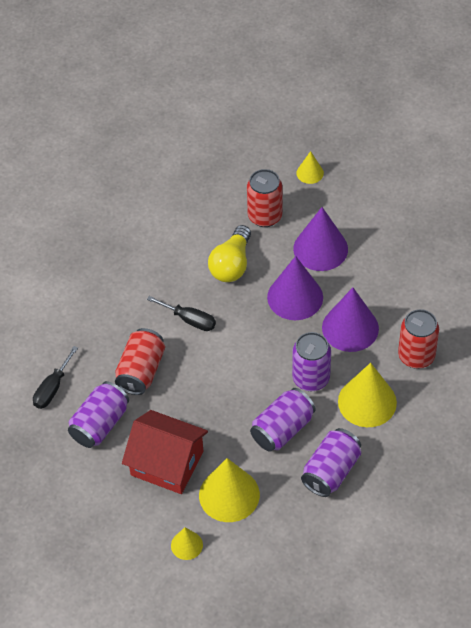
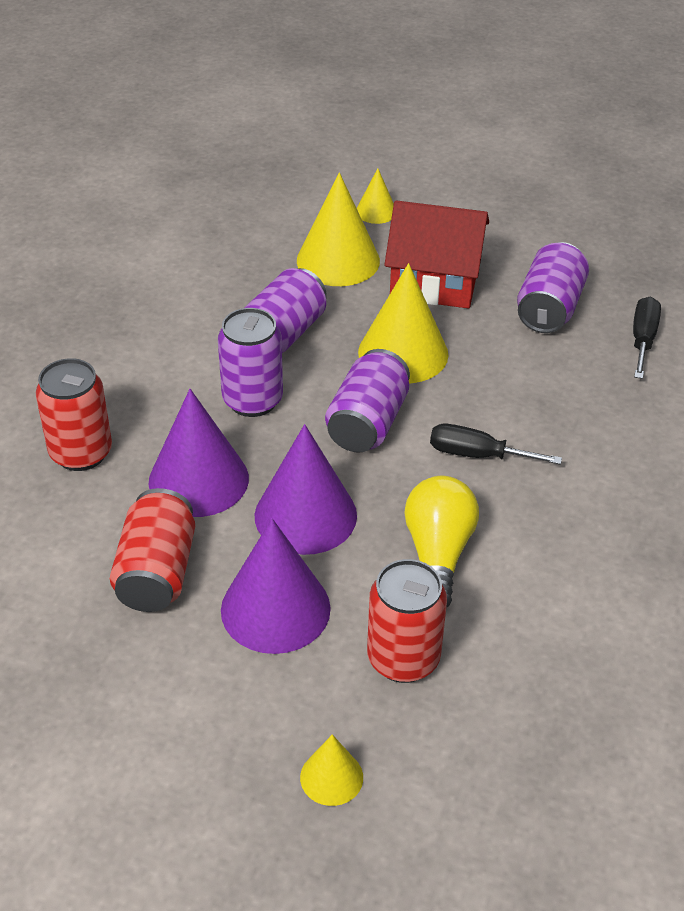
camera: 165 degrees right, 10 degrees down
red can [115,328,165,395] -> red can moved to [110,488,195,612]
purple can [301,428,361,497] -> purple can moved to [325,349,410,453]
yellow cone [338,363,397,427] -> yellow cone moved to [358,263,448,383]

